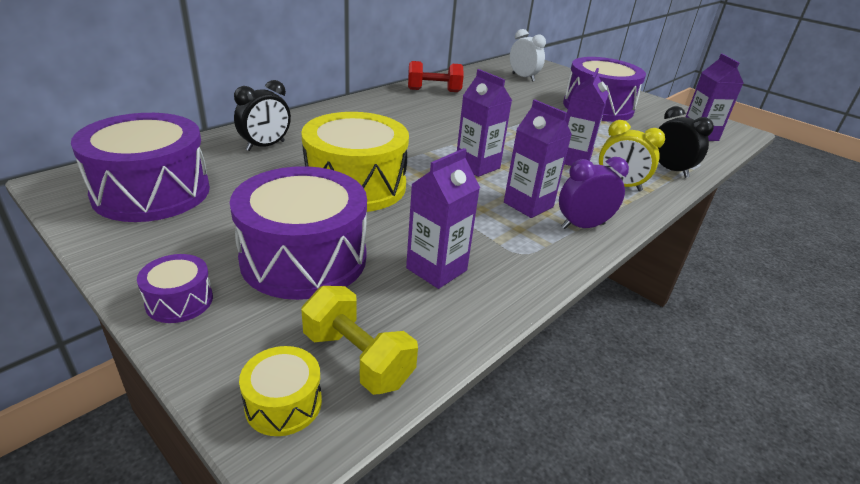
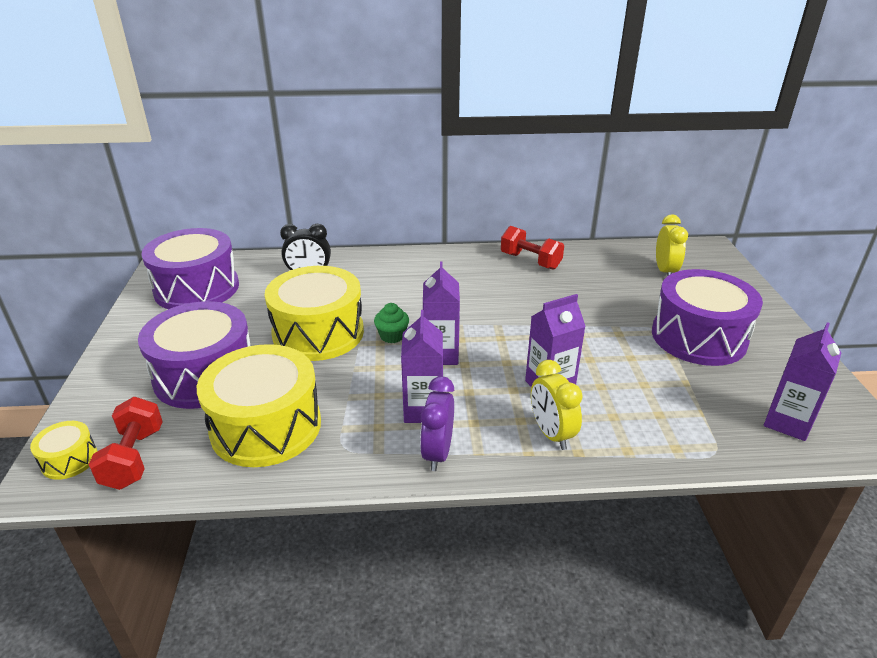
camera: 45 degrees right, 0 degrees up
purple drum [137,254,213,323] -> none
yellow dumbbell [301,286,418,395] -> red dumbbell [88,397,163,490]
purple carton [406,148,480,289] -> yellow drum [197,344,321,467]
white clock [510,29,546,82] -> yellow clock [656,214,688,276]
purple clock [559,157,629,229] -> purple clock turned 105 degrees counterclockwise [420,376,454,471]
black clock [658,106,714,178] -> none
none -> green cupcake [374,303,409,343]

